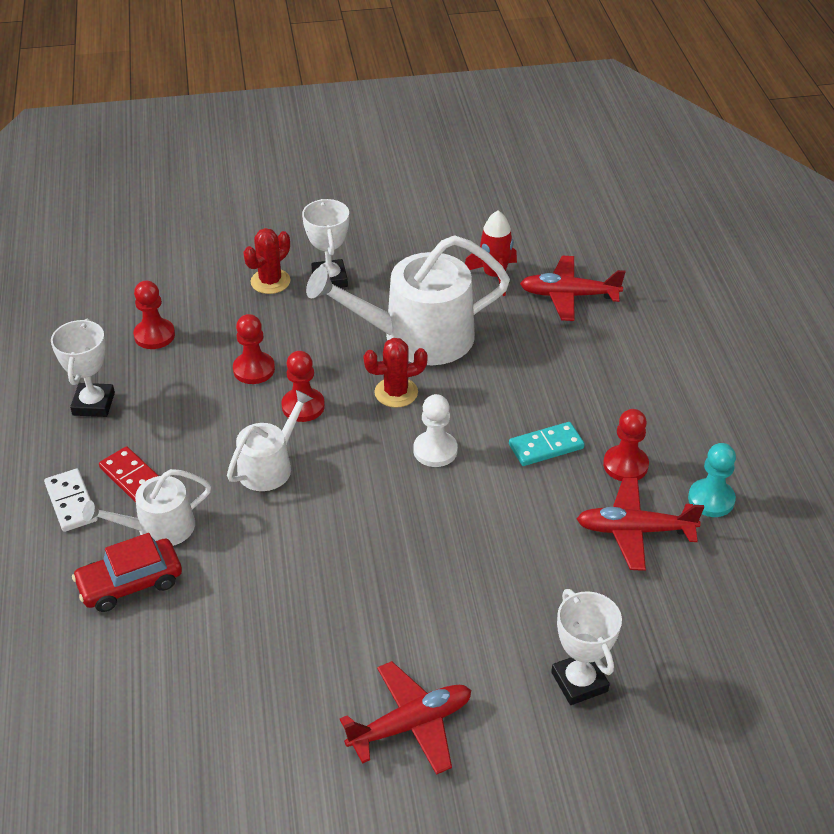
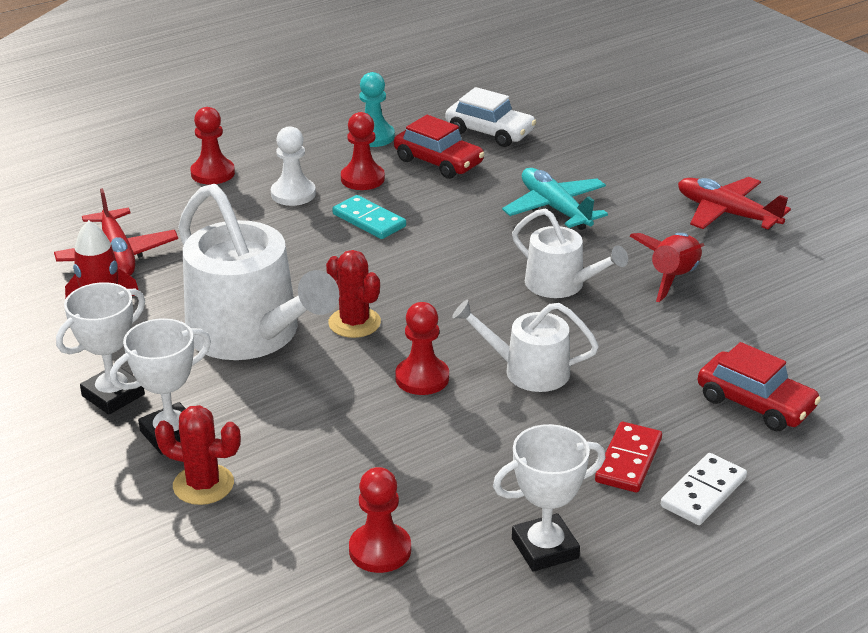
camera: 115 degrees left, 10 degrees down
white watering can [83,469,211,546] -> white watering can moved to [512,208,628,298]
red pawn [233,314,275,384] -> red pawn moved to [190,107,235,185]
white pawn [413,394,458,467] -> white pawn moved to [271,126,316,206]
white trophy [551,589,622,705] -> white trophy moved to [56,282,145,414]
red plane [577,477,704,571] -> red car [394,115,485,179]
none -> white car [446,87,536,147]
none -> turquoise plane [502,168,608,230]
none -> red rocket [630,233,704,302]

